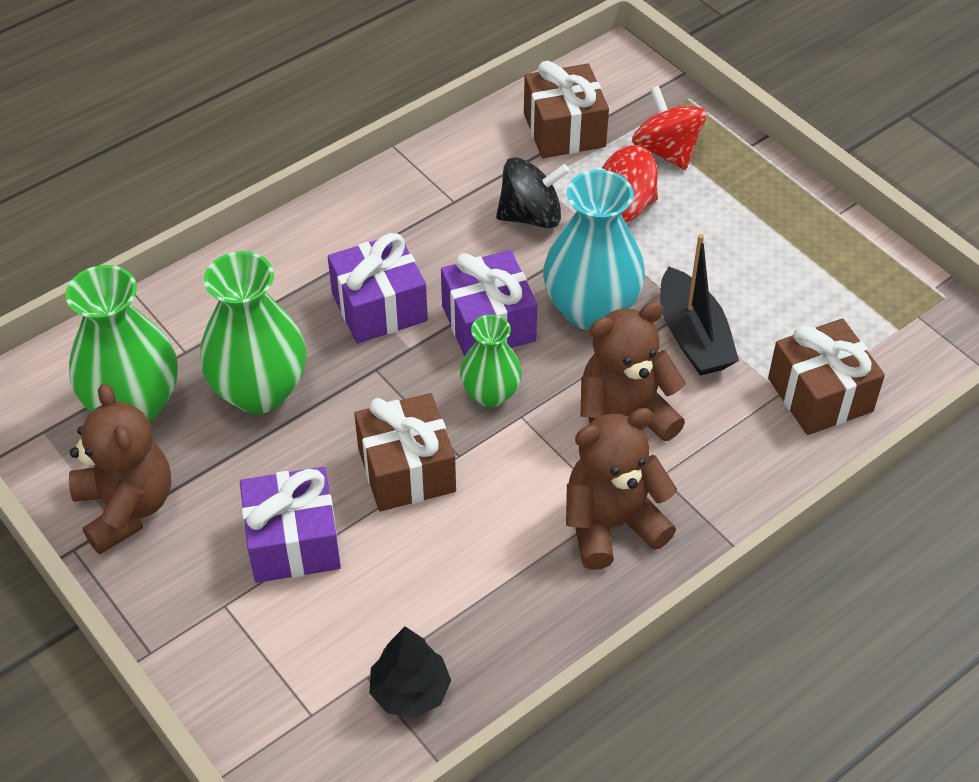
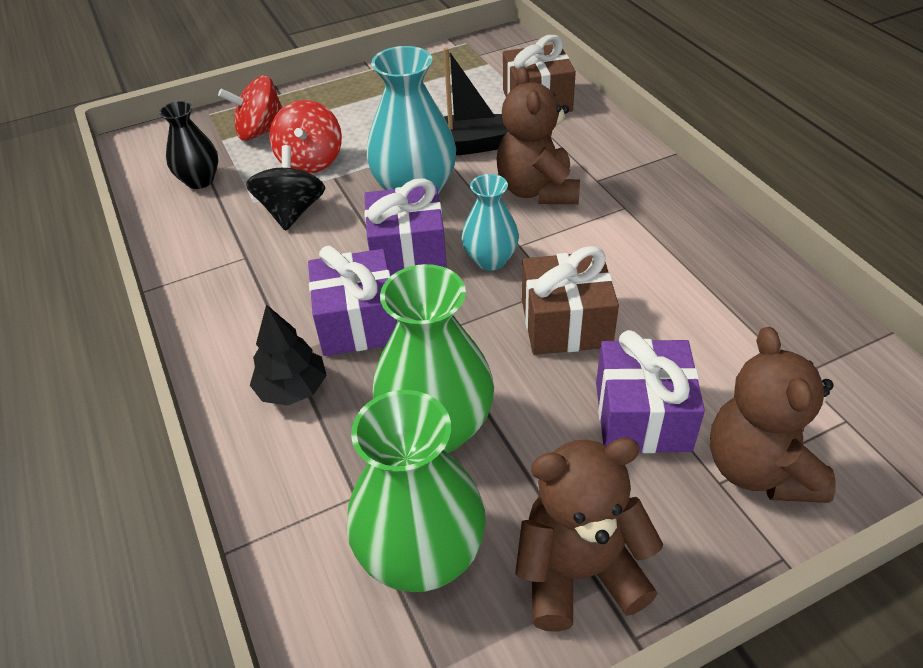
camera: 75 degrees left, 5 degrees down
black tree [370,627,451,718] -> black tree moved to [250,304,327,406]
green vase [460,315,522,408] -> turquoise vase [461,174,519,271]
brown gift [524,61,609,158] -> black vase [159,101,218,189]
brown teddy bear [566,408,677,570] -> brown teddy bear moved to [710,327,836,503]

